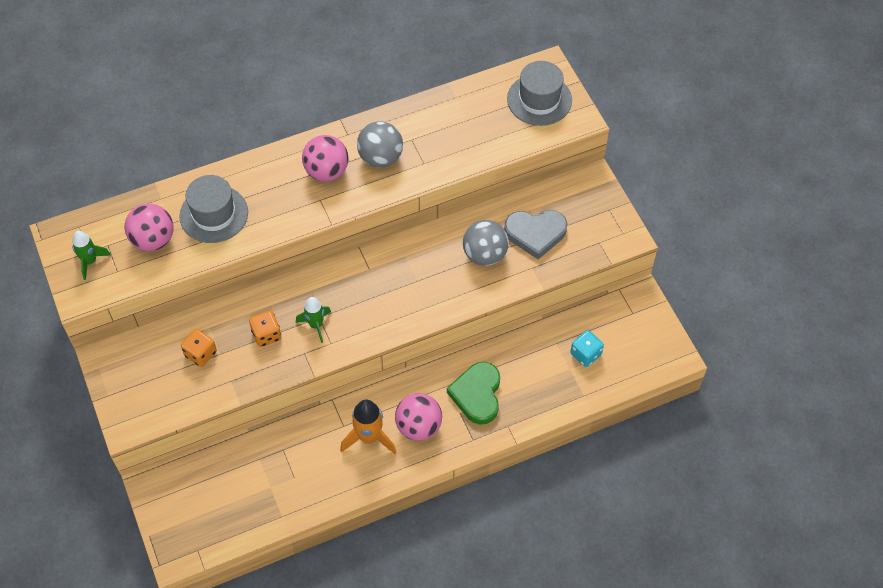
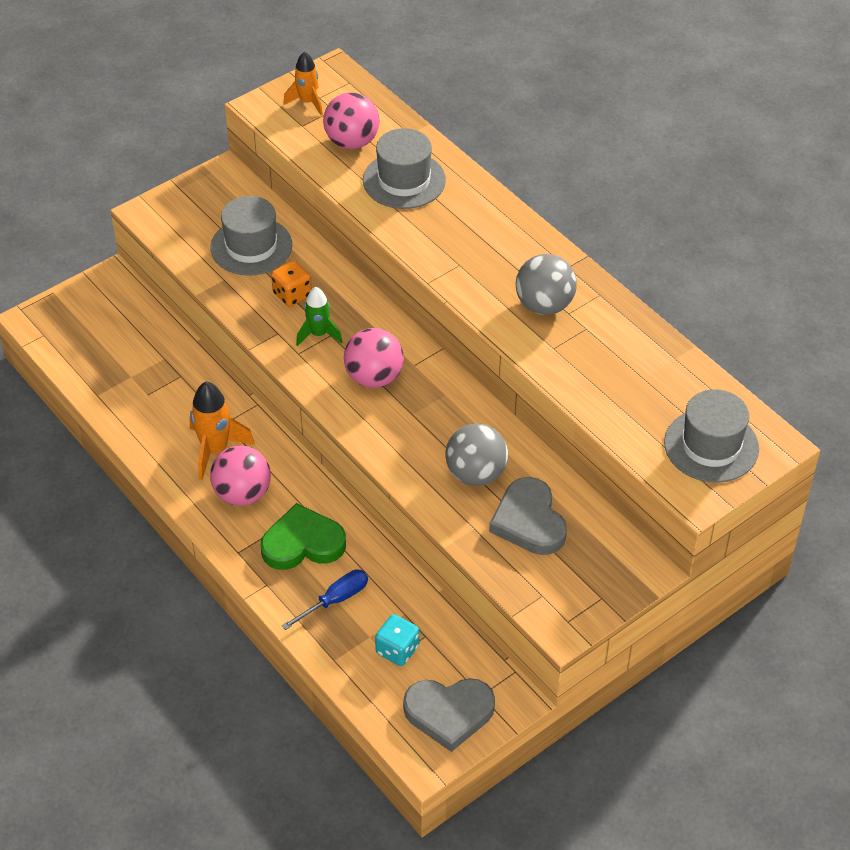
camera: 75 degrees right, 10 degrees down
green rocket [72,231,111,280] -> orange rocket [283,52,323,115]
orange dice [181,329,217,367] -> grey hat [210,196,292,276]
pink ball [302,135,349,182] -> pink ball moved to [344,328,404,388]
none -> blue screwdriver [282,569,368,630]
none -> grey heart [403,678,495,752]

